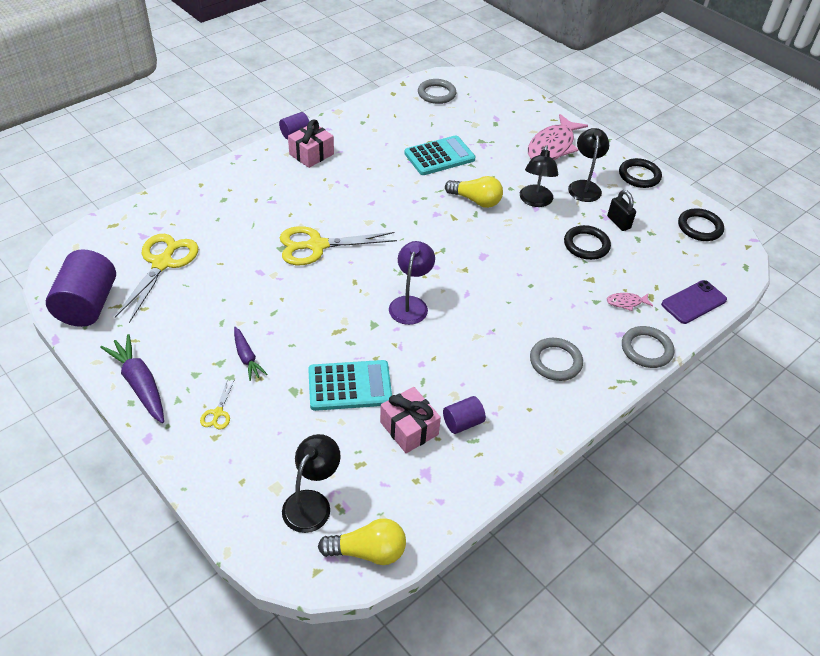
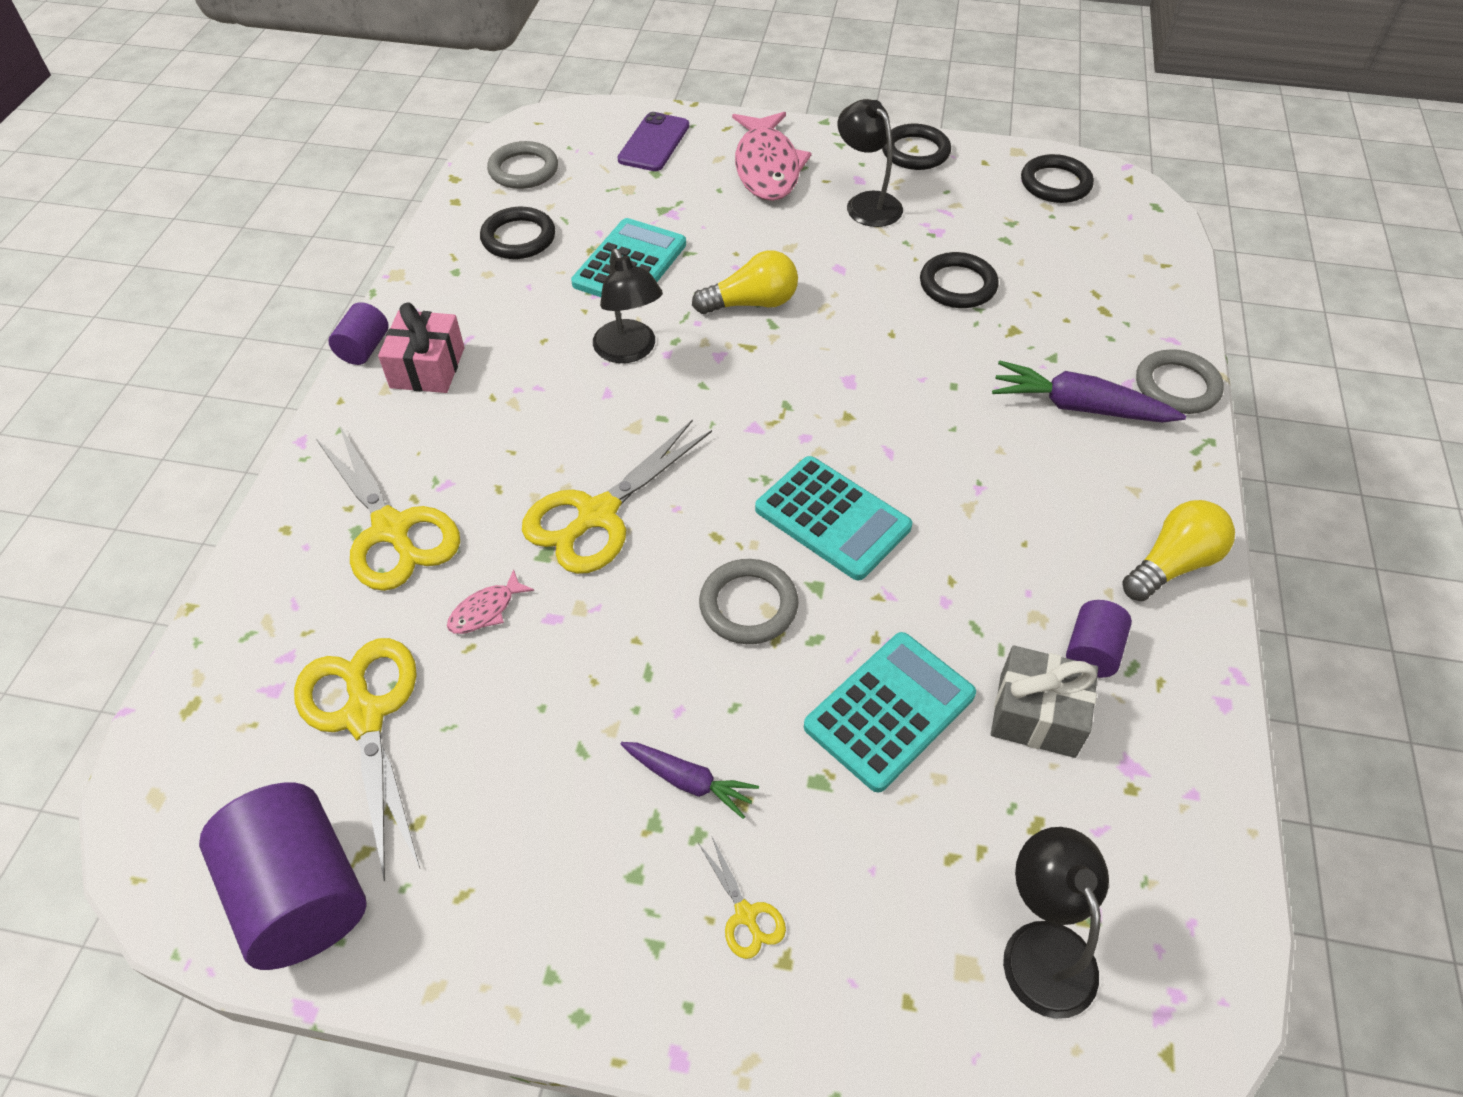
camera: 35 degrees left, 5 degrees up
purple carrot [100,334,164,423] -> purple carrot moved to [992,361,1186,423]
yellow light bulb [318,518,406,565] -> yellow light bulb moved to [1122,500,1235,601]
pink gift [380,387,441,453] -> grey gift [991,646,1098,758]
purple lamp [389,241,435,325] -> turquoise calculator [755,456,912,580]
black lamp [520,145,558,207] -> black lamp moved to [593,248,663,363]
grey ring [530,338,583,381] -> grey ring moved to [699,559,799,644]
black padlock [607,190,636,231] -> none
pink fish [607,293,653,311] -> pink fish moved to [447,569,534,634]
purple phone [661,280,727,324] -> purple phone moved to [617,112,689,171]
none -> yellow scissors [316,426,460,591]
none -> black ring [480,207,555,259]

